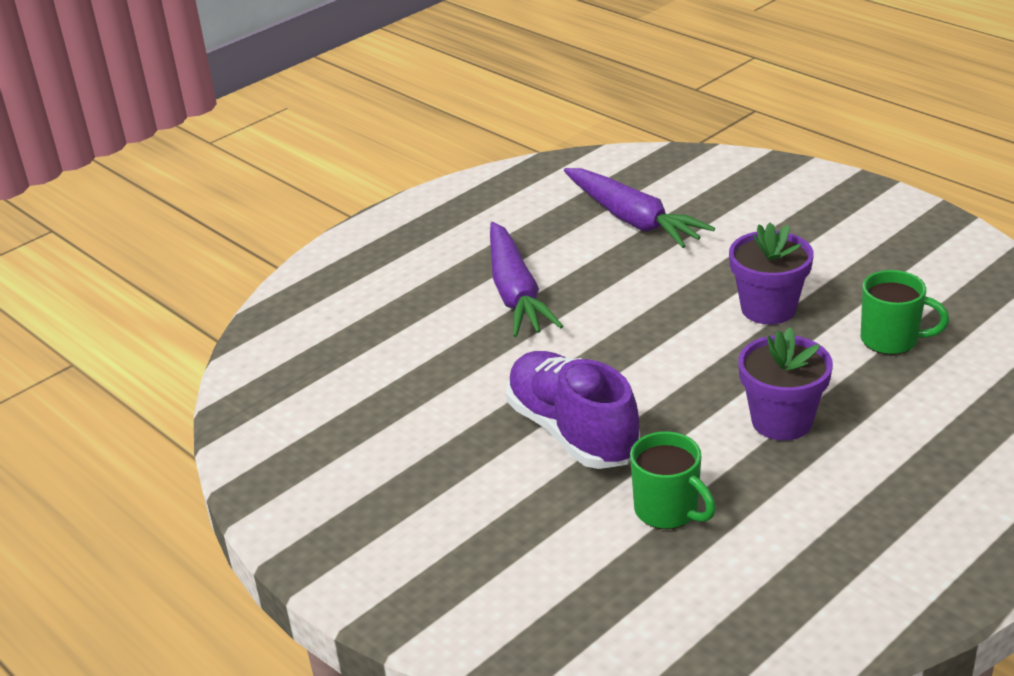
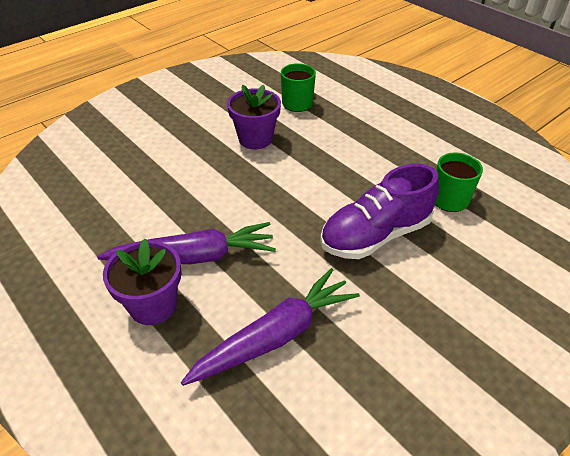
camera: 90 degrees left, 10 degrees up
purple carrot [564,168,715,248] -> purple carrot moved to [181,268,360,386]
purple flower pot [738,328,833,441] -> purple flower pot moved to [103,238,182,325]

